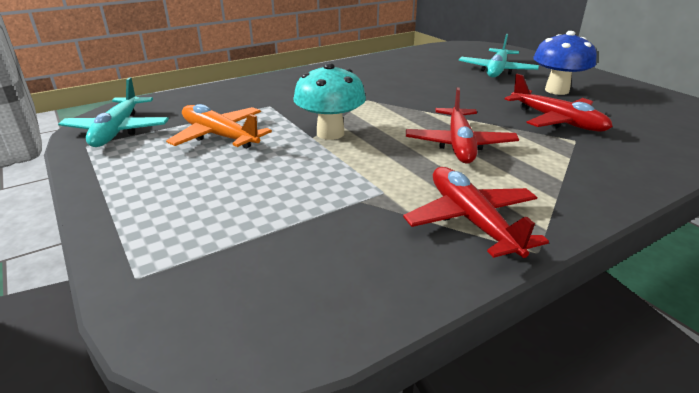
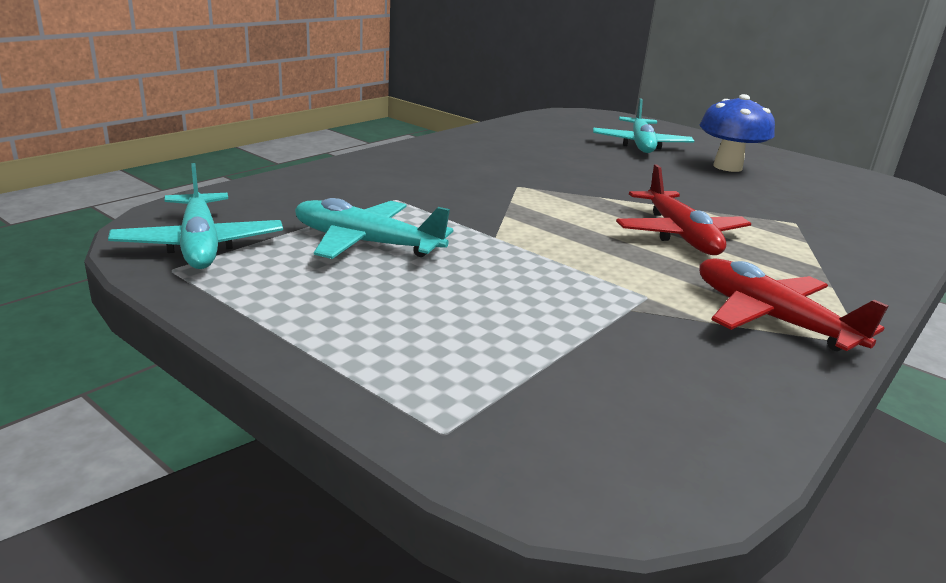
camera: 20 degrees left, 5 degrees down
orange plane [166,104,272,149] -> turquoise plane [295,198,453,259]
turquoise mushroom [293,63,366,140] -> none
red plane [505,74,613,132] -> none

